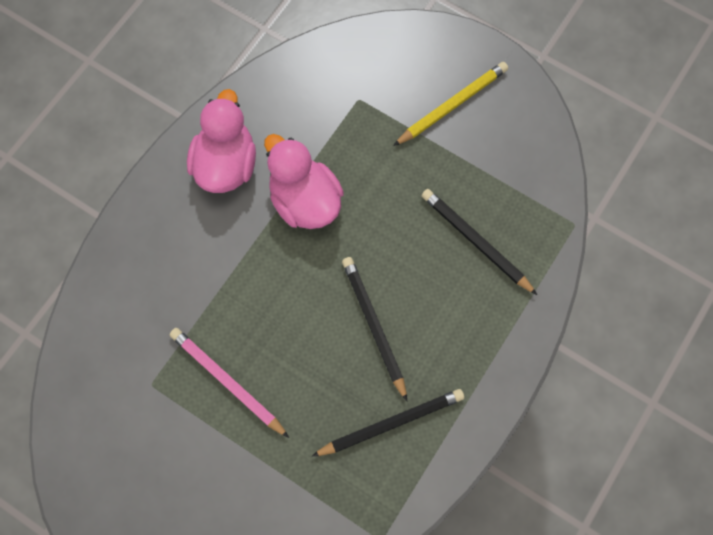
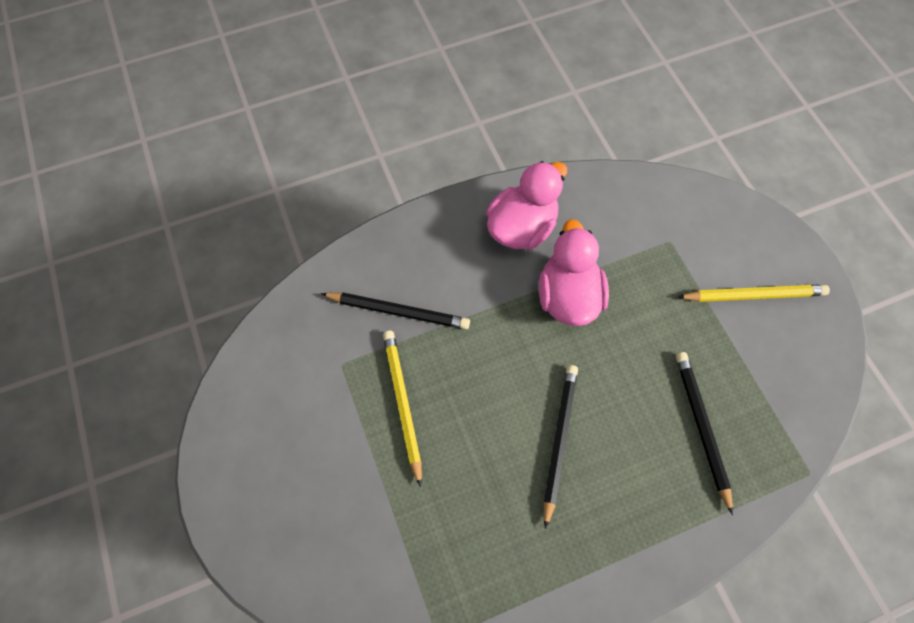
camera: 35 degrees right, 5 degrees down
pink pencil [170,328,289,438] -> yellow pencil [383,331,422,487]
black pencil [312,389,464,456] -> black pencil moved to [321,292,470,329]

